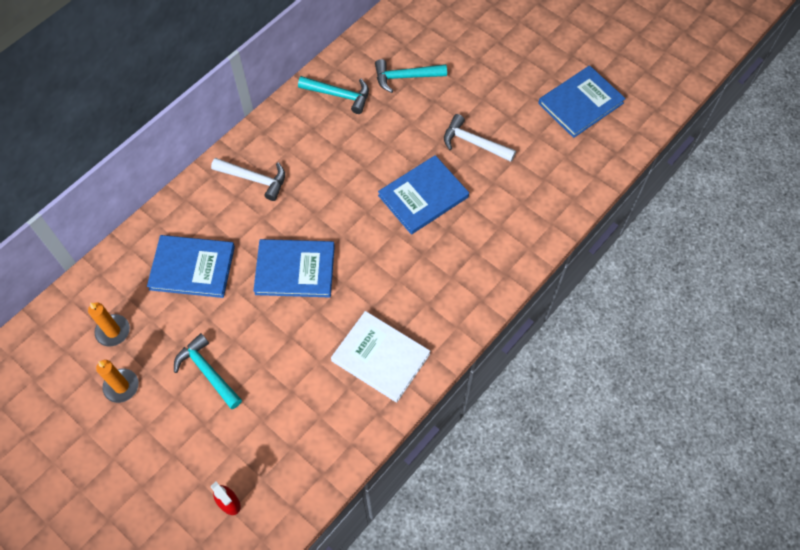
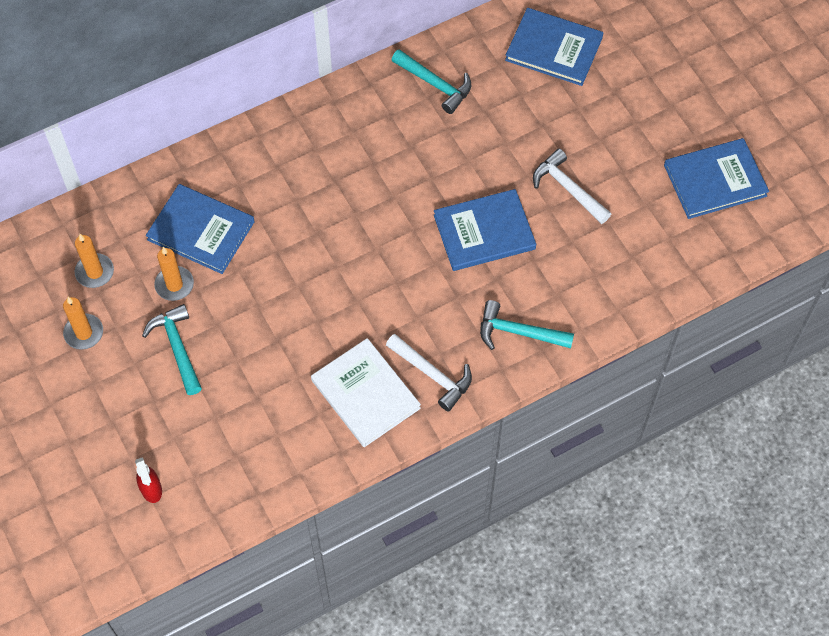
camera: 20 degrees right, 0 degrees up
white hammer [211,158,285,201] -> white hammer moved to [386,334,472,412]
blue book [253,239,335,297] -> blue book moved to [505,8,604,86]
turquoise hammer [375,59,447,93] -> turquoise hammer moved to [480,300,574,350]
none -> orange candle [154,247,194,301]

